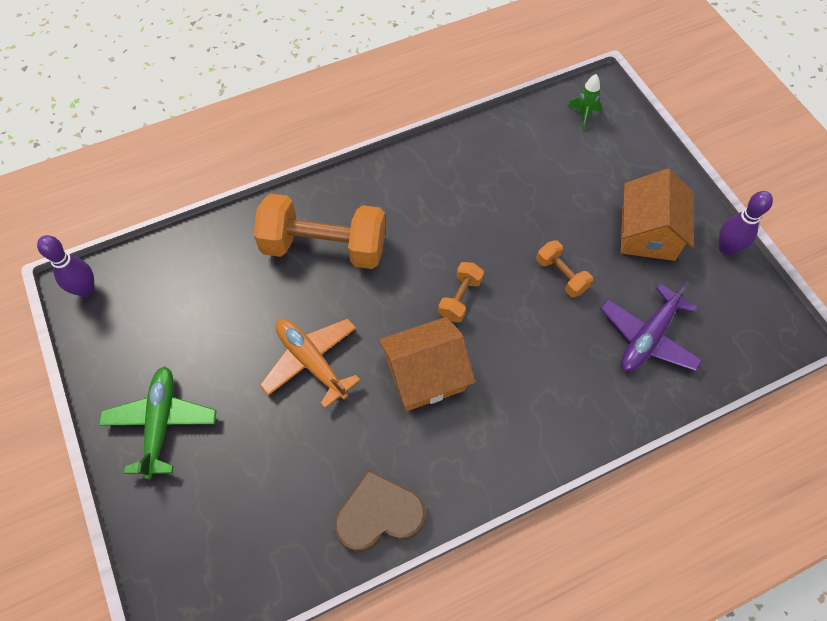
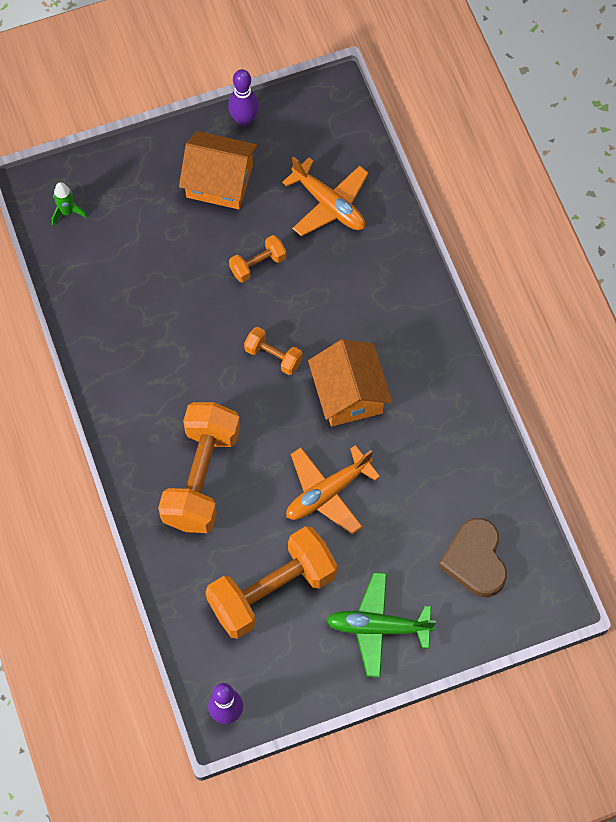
camera: 85 degrees left, 5 degrees up
brown heart [335,469,426,552] -> brown heart moved to [438,518,507,597]
purple plane [601,281,703,372] -> orange plane [282,156,368,236]
none -> orange dumbbell [206,526,337,639]

